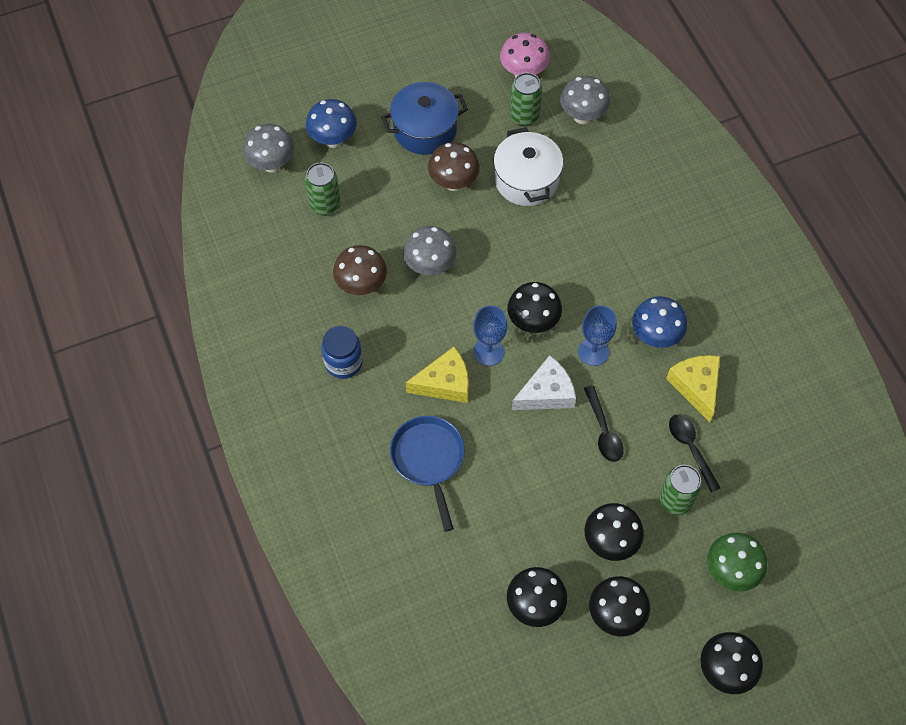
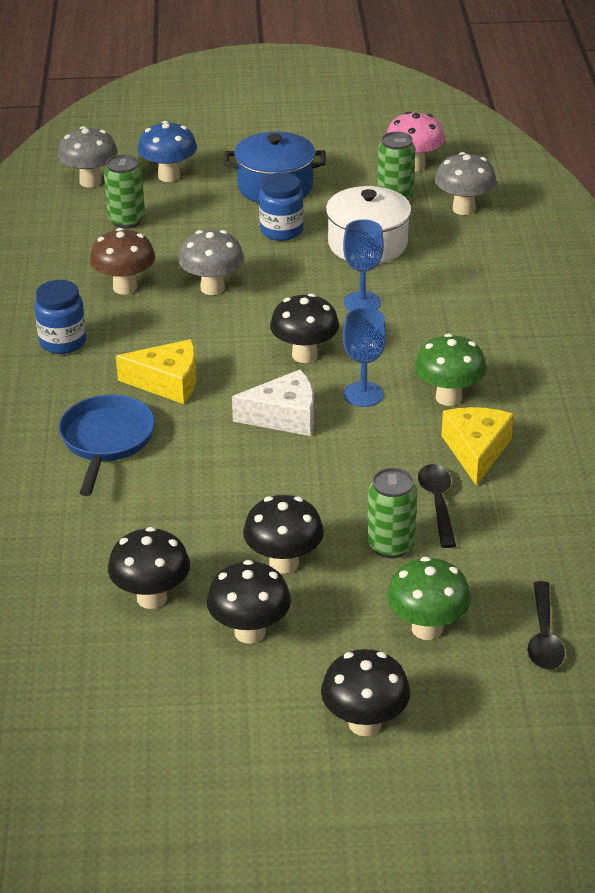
camera: 20 degrees right, 25 degrees down
brown mushroom [428,142,480,191] -> blue jar [259,172,304,241]
blue goblet [473,305,507,366] -> blue goblet moved to [343,219,384,311]
black spoon [584,386,624,462] -> black spoon moved to [528,581,565,670]
blue mushroom [632,296,687,348] -> green mushroom [415,333,487,406]

